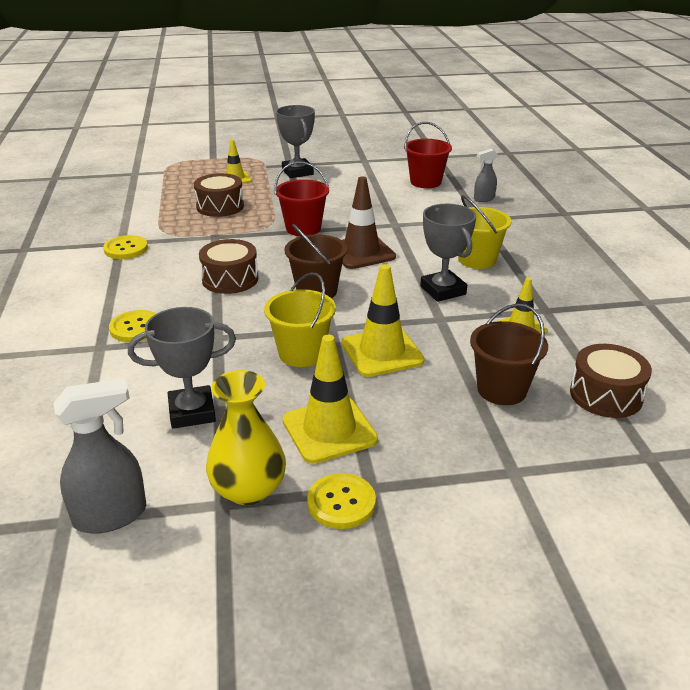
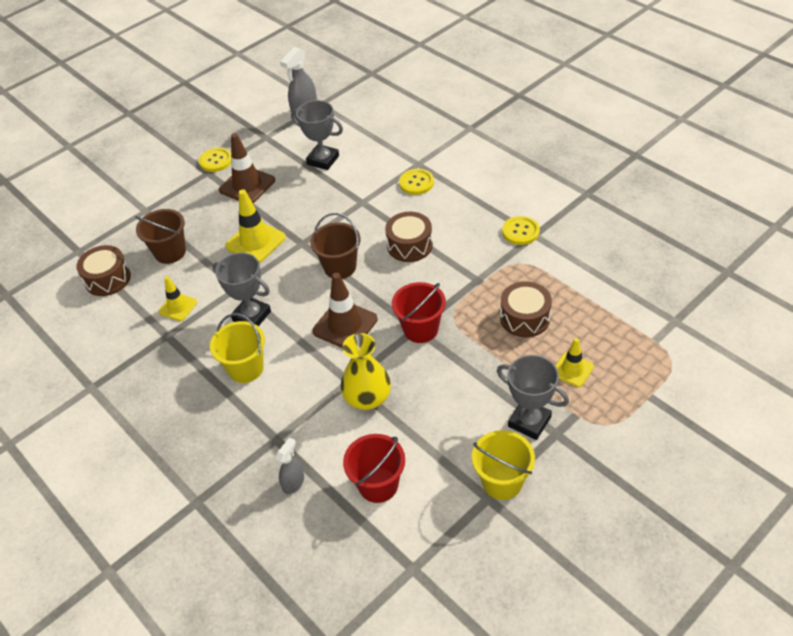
camera: 150 degrees right, 15 degrees up
grey trophy [128,307,236,429] -> grey trophy turned 75 degrees clockwise [291,100,343,170]
yellow vase [206,370,286,505] -> yellow vase moved to [340,333,391,410]
yellow bucket [264,272,336,367] -> yellow bucket moved to [472,430,535,500]
yellow traffic cone [283,335,378,464] -> brown traffic cone [219,133,275,203]

